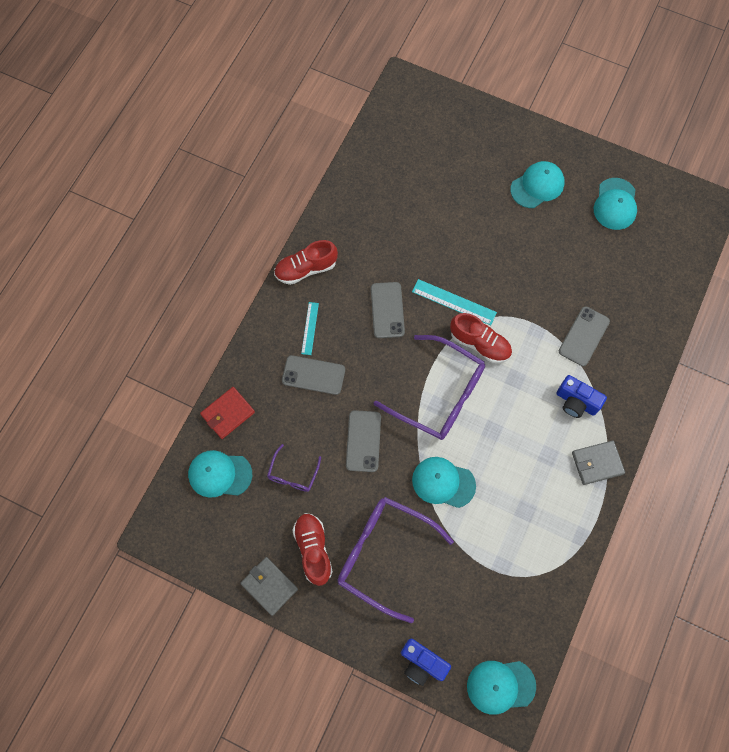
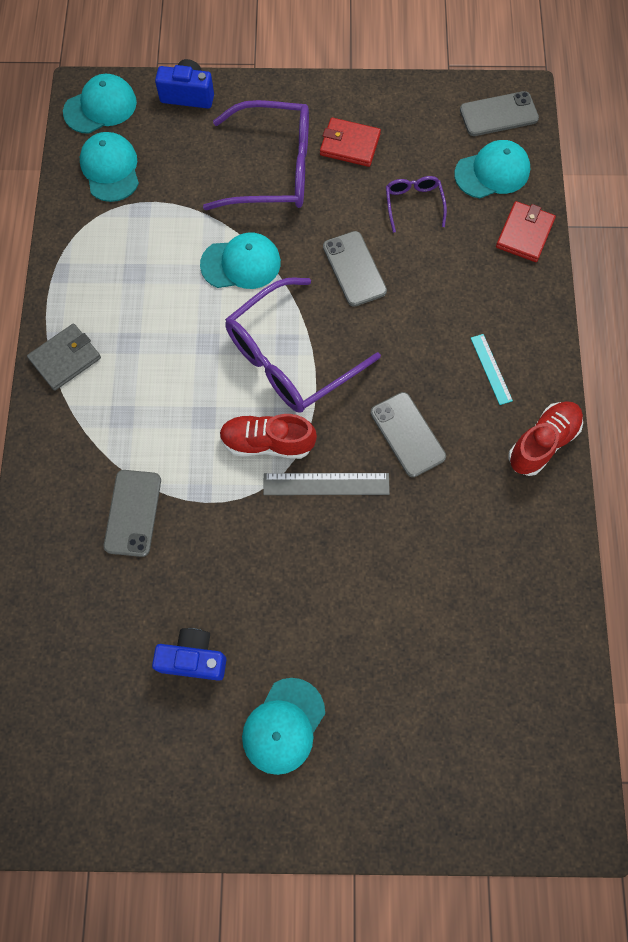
camera: 155 degrees right, 0 degrees up
grey wallet [240,557,298,616] -> none
grey phone [282,355,345,395] -> grey phone moved to [460,91,539,136]
red shoe [292,513,333,586] -> red wallet [320,117,381,167]
purple glasses [374,335,485,440] -> purple glasses turned 45 degrees counterclockwise [225,277,381,413]
turquoise ruler [412,279,497,325] -> grey ruler [263,473,390,495]
blue camera [556,375,607,418] -> blue camera moved to [152,628,226,681]
turquoise cap [594,178,637,230] -> turquoise cap moved to [80,132,139,202]

